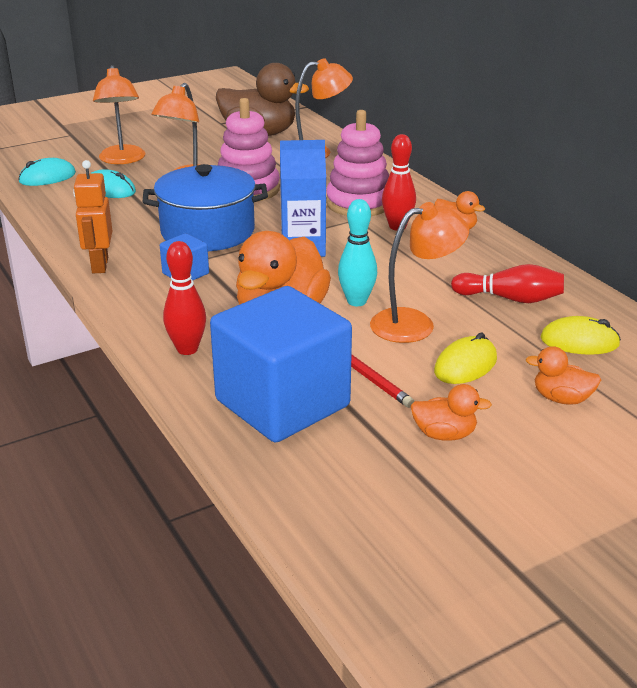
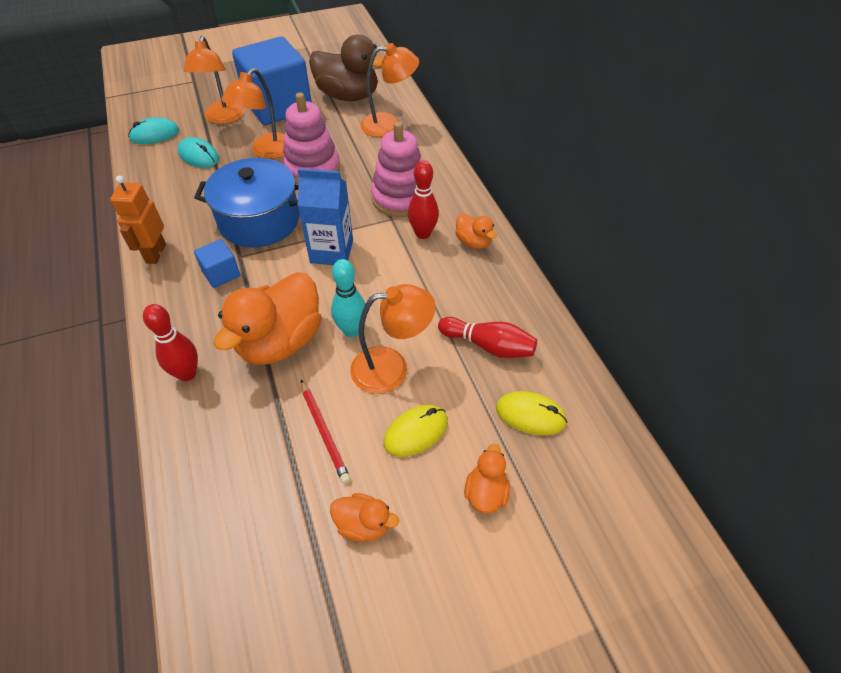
camera: 10 degrees right, 20 degrees up
blue cube [210,286,352,443] -> blue cube moved to [232,36,312,125]
orange duck [525,346,601,405] -> orange duck turned 75 degrees clockwise [464,444,510,514]

